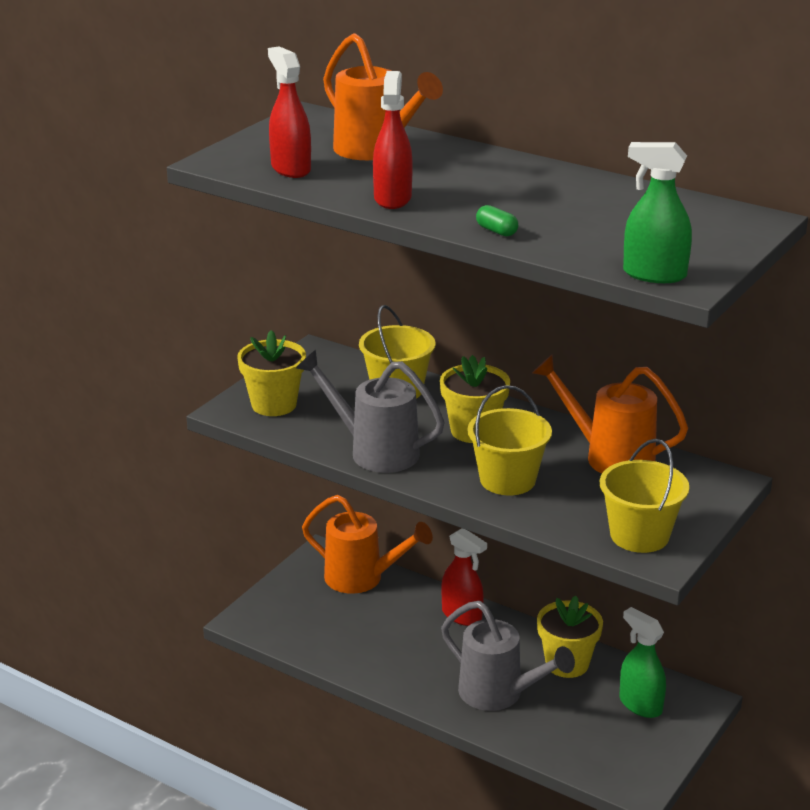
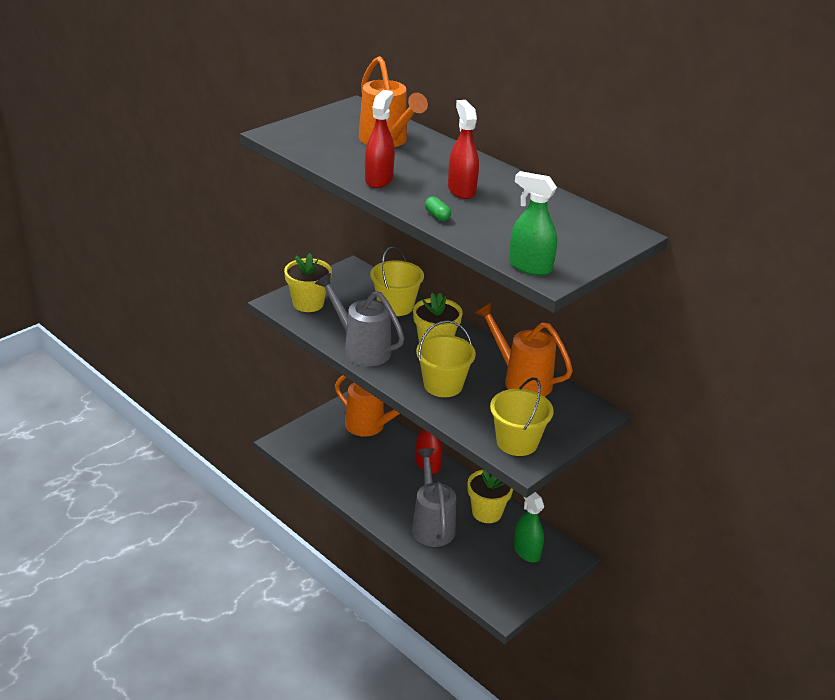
camera: 10 degrees right, 5 degrees up
red spray bottle [268,46,311,178] -> red spray bottle moved to [448,100,479,199]
grey watering can [441,601,575,711] -> grey watering can turned 150 degrees counterclockwise [412,448,456,547]

